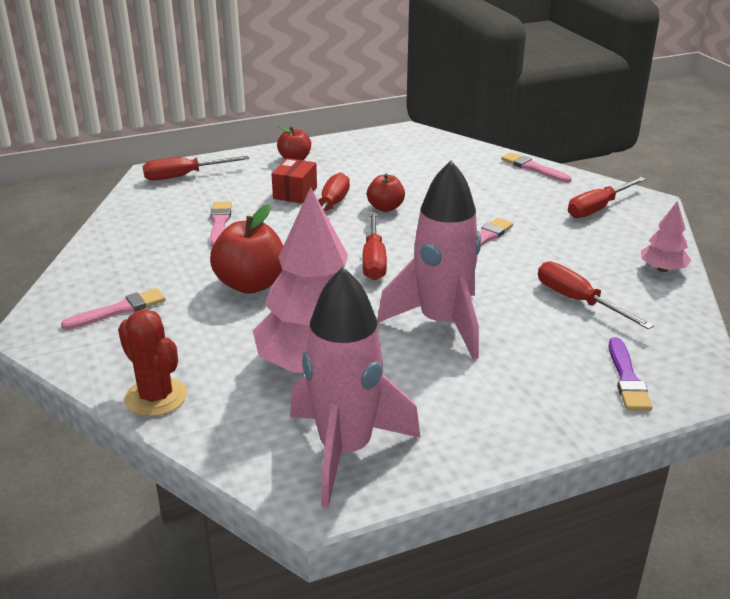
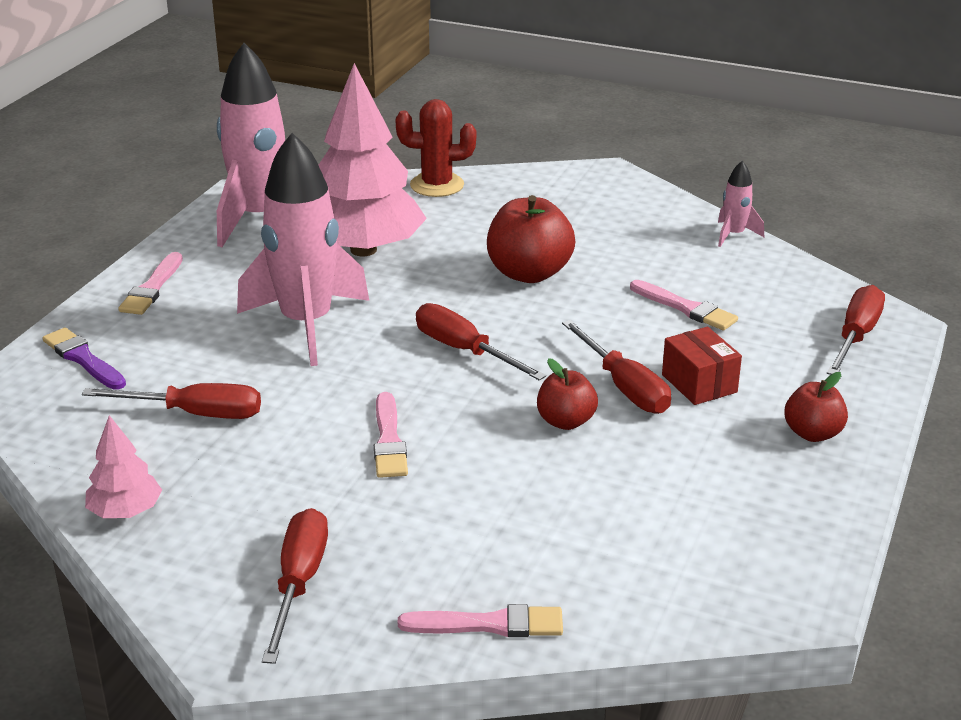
camera: 135 degrees right, 0 degrees up
pink brush [61,288,166,330] -> pink brush moved to [118,252,183,315]
none -> pink rocket [718,161,764,247]

